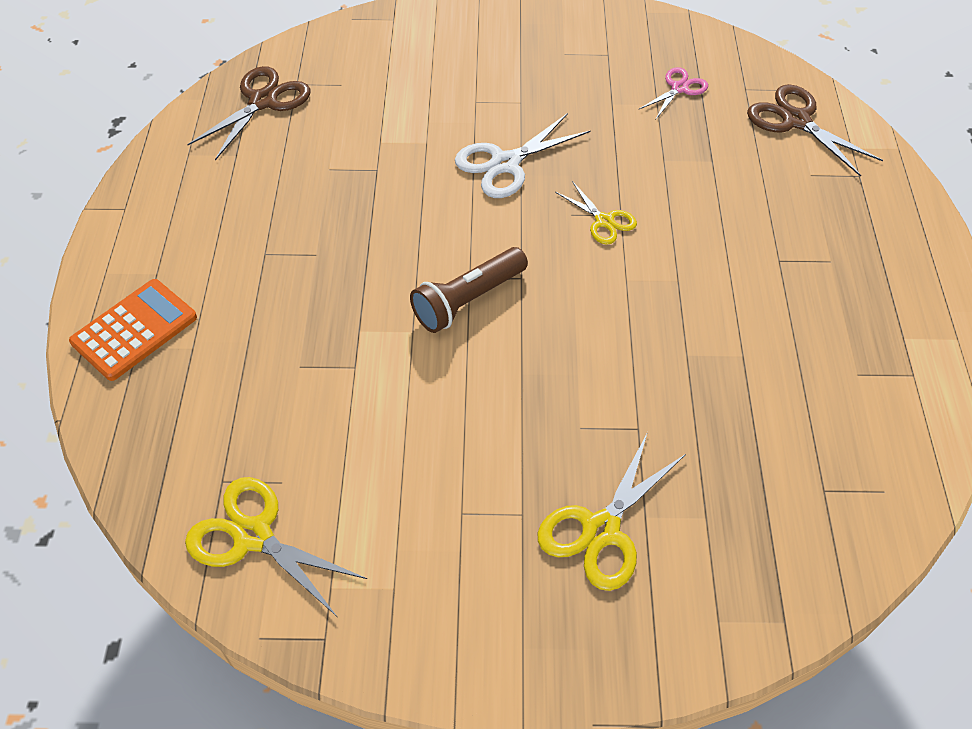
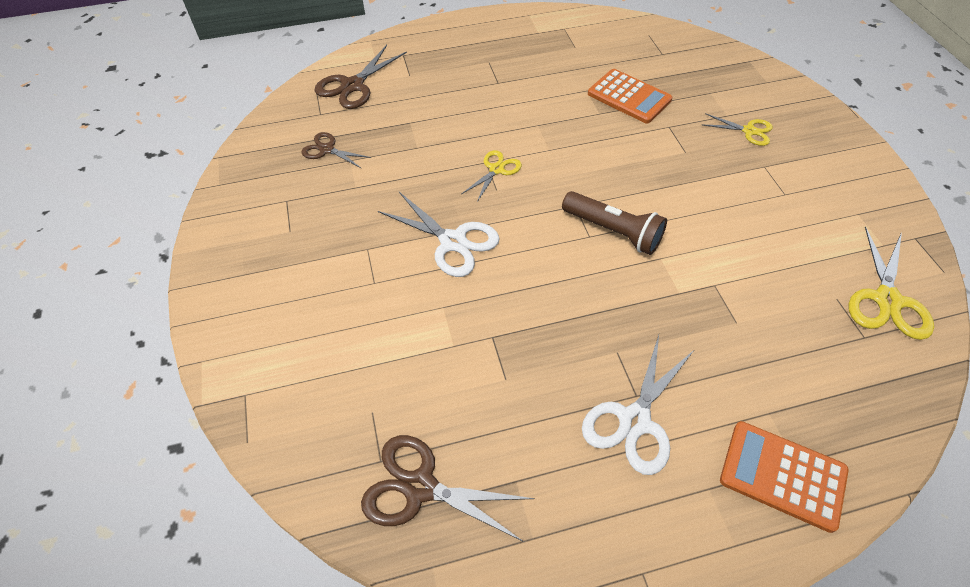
camera: 105 degrees left, 0 degrees up
yellow scissors [538,432,686,591] -> yellow scissors [703,113,773,146], size x0.61
pink scissors [639,67,708,119] -> brown scissors [301,132,371,169]
none -> white scissors [582,335,694,475]
none -> orange calculator [588,69,673,123]

